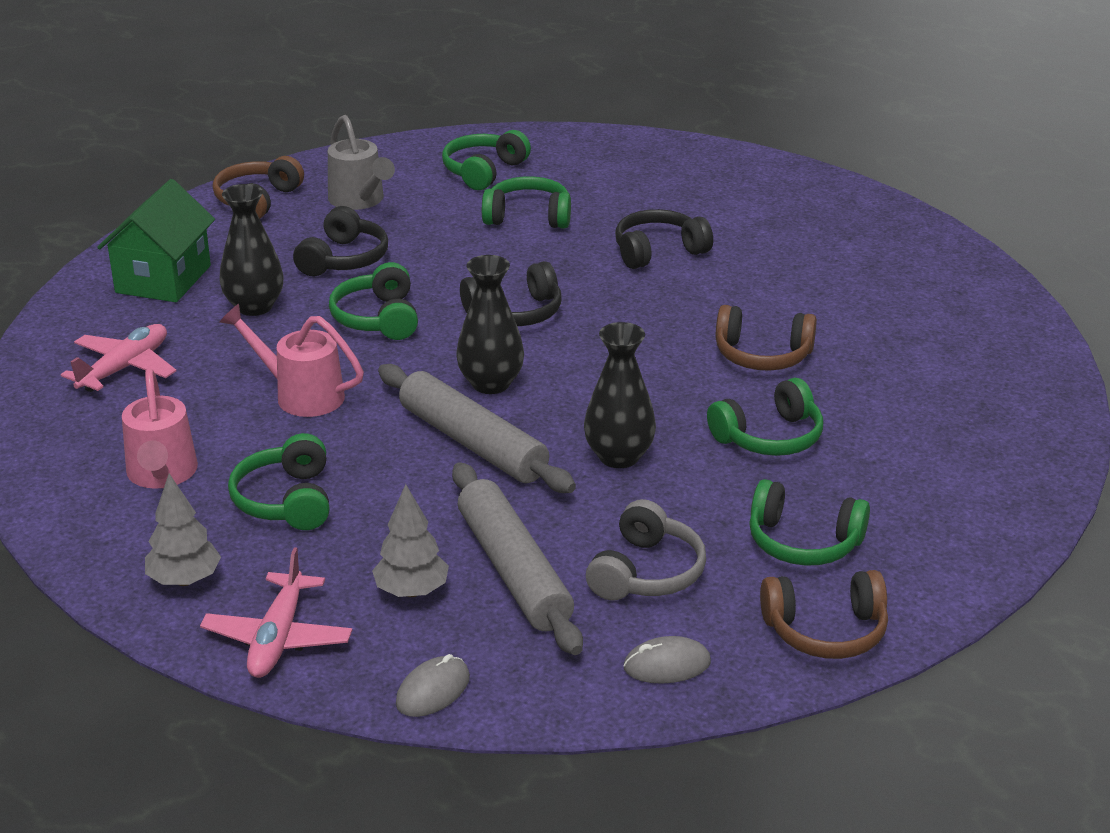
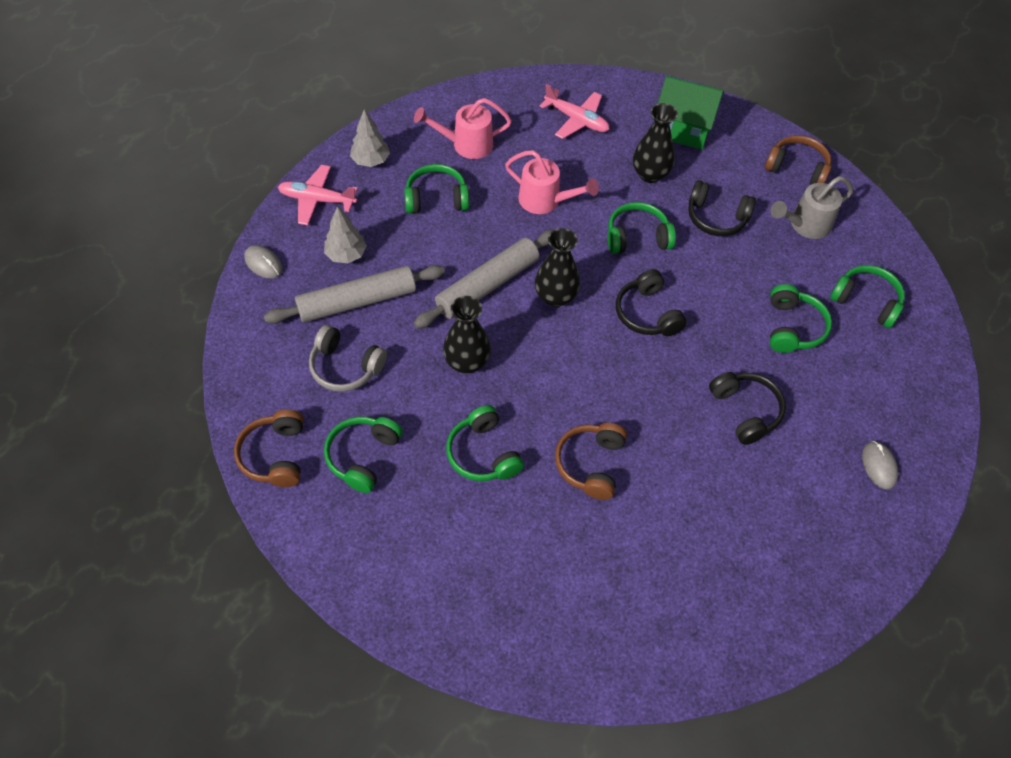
camera: 90 degrees right, 25 degrees up
pink watering can [220,304,364,417] -> pink watering can turned 90 degrees clockwise [505,150,599,214]
grey mouse [623,636,711,684] -> grey mouse moved to [862,441,898,490]

